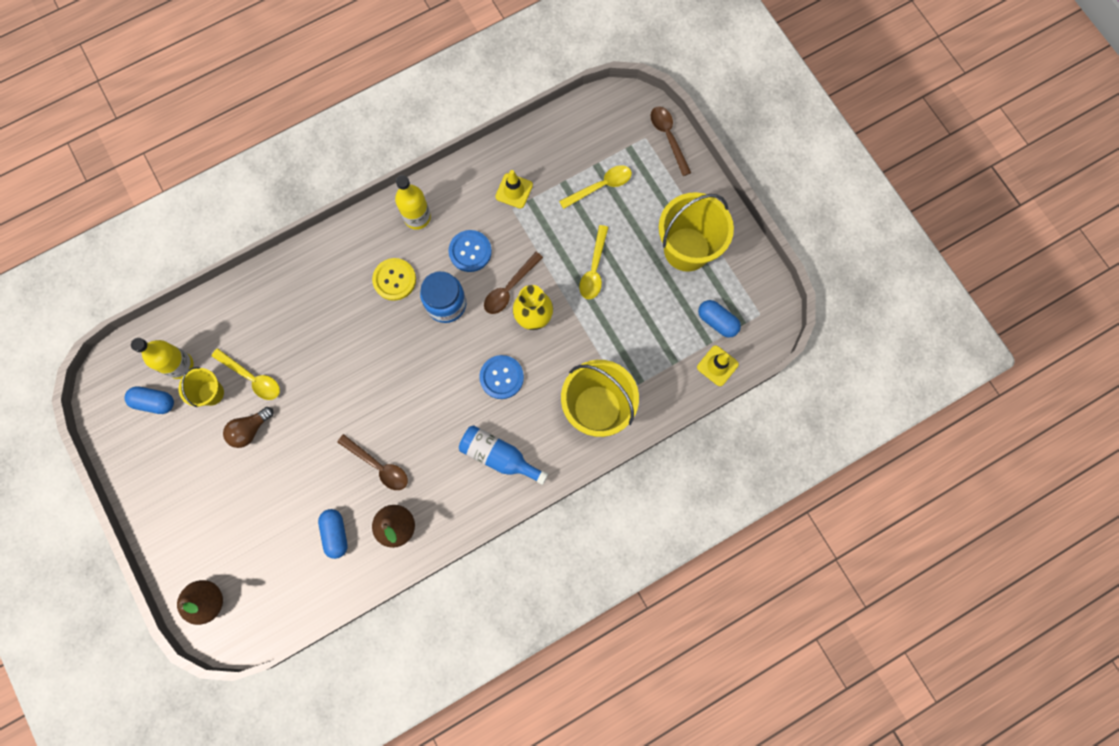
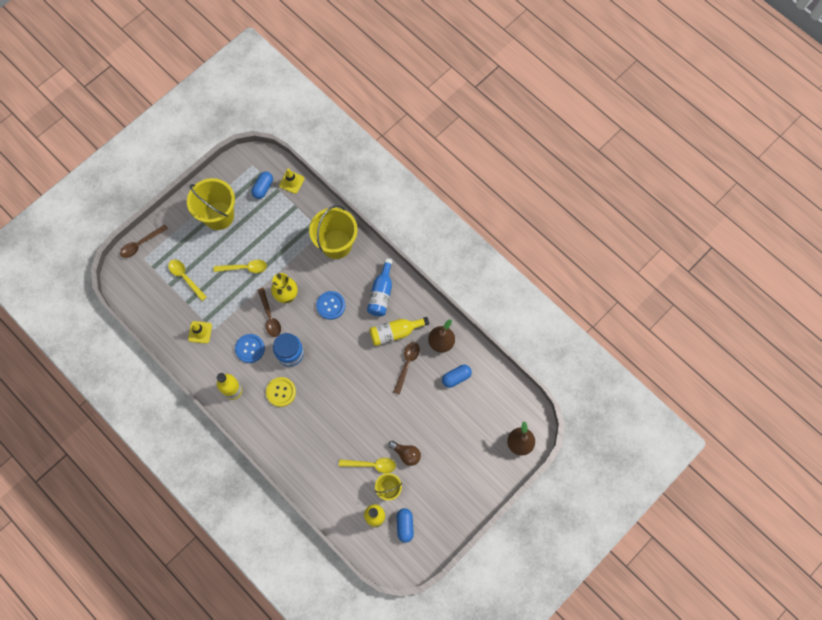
camera: 105 degrees left, 5 degrees down
yellow spoon [211,348,280,400] -> yellow spoon turned 75 degrees clockwise [339,458,396,473]
brown spoon [484,252,543,314] -> brown spoon turned 45 degrees clockwise [258,288,281,337]
none -> yellow bottle [369,317,429,346]

